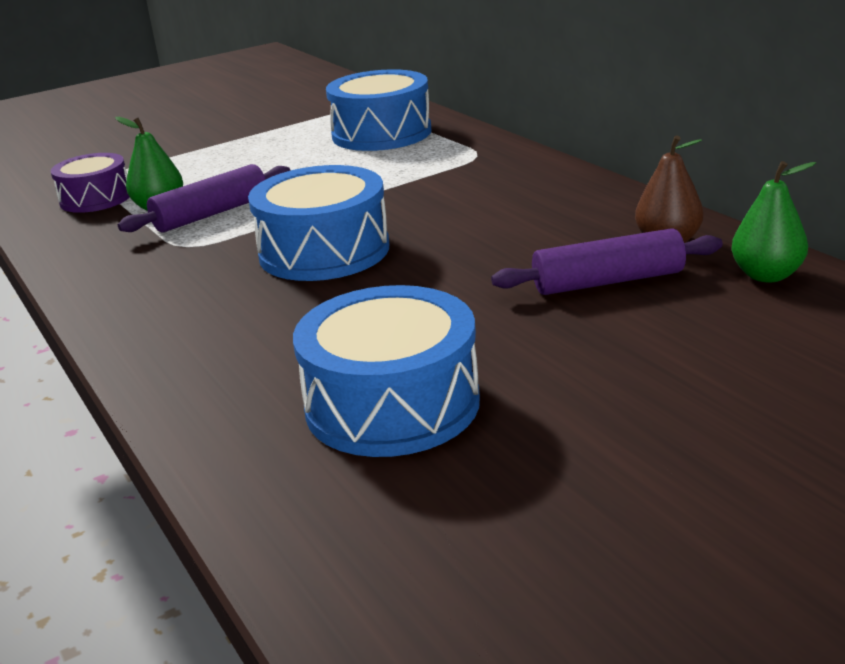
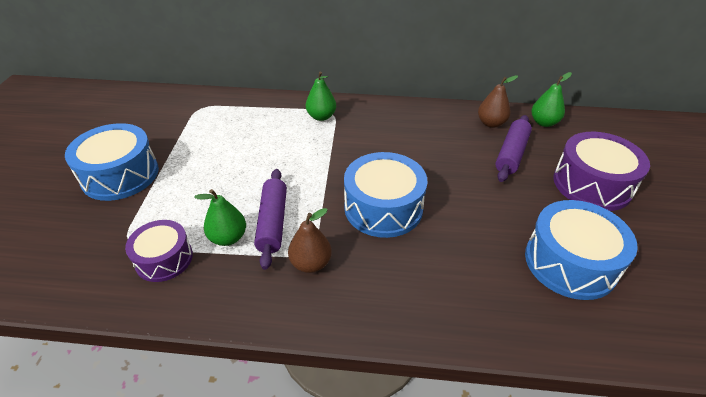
camera: 55 degrees left, 15 degrees up
blue drum [326,69,432,151] -> blue drum moved to [65,123,159,201]
none -> brown pear [288,208,332,273]
none -> green pear [306,71,336,121]
none -> purple drum [553,132,650,211]

